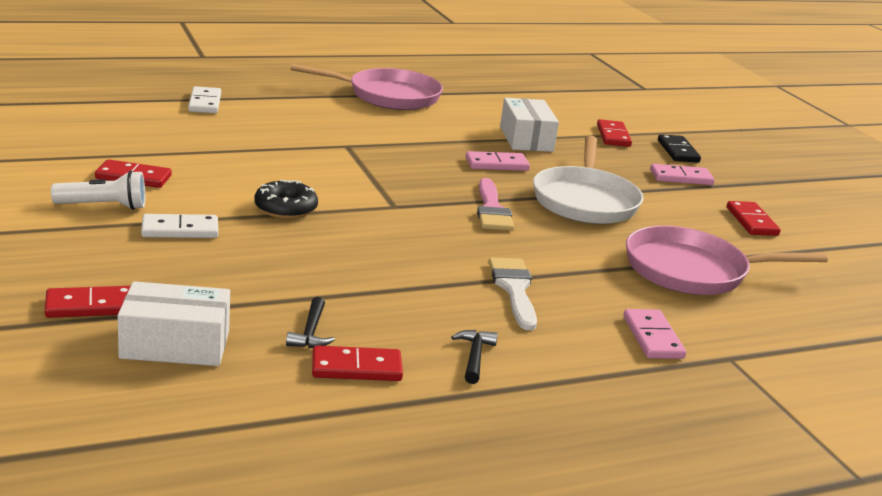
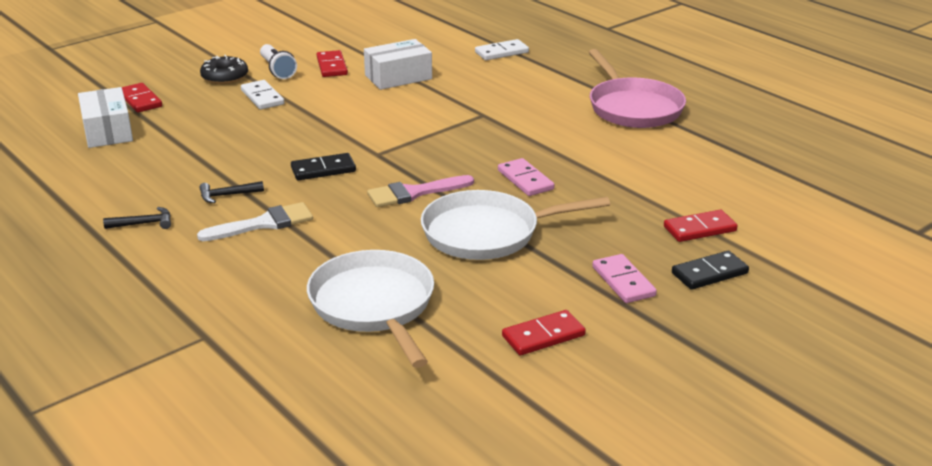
camera: 75 degrees right, 5 degrees up
black donut [254,180,318,219] -> black donut moved to [200,55,248,84]
black hammer [286,297,335,348] -> black hammer moved to [199,181,264,203]
red domino [312,345,403,381] -> none
white box [500,98,559,152] -> white box moved to [364,39,432,90]
pink domino [623,309,686,359] -> none
pink pan [626,226,828,295] -> white pan [307,250,434,368]
none -> black domino [291,153,356,180]

